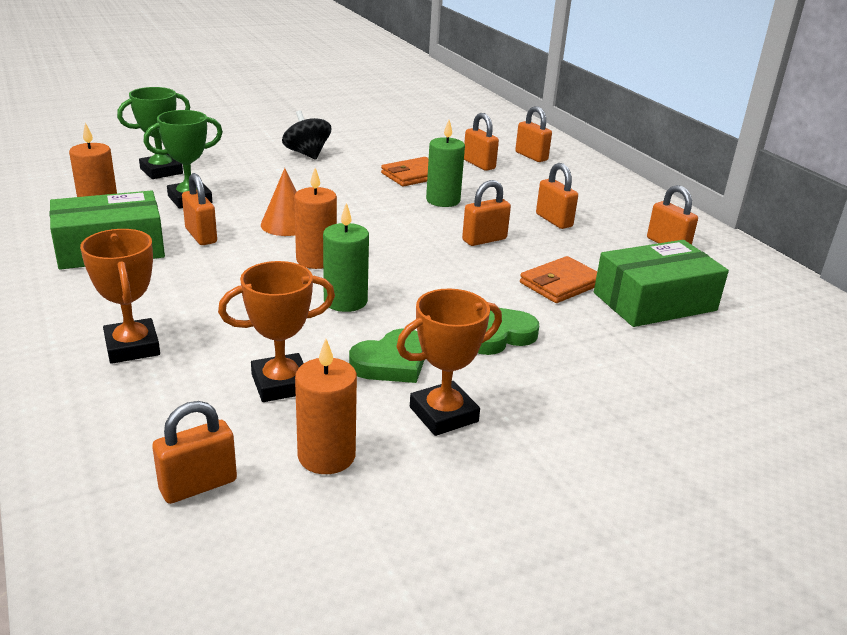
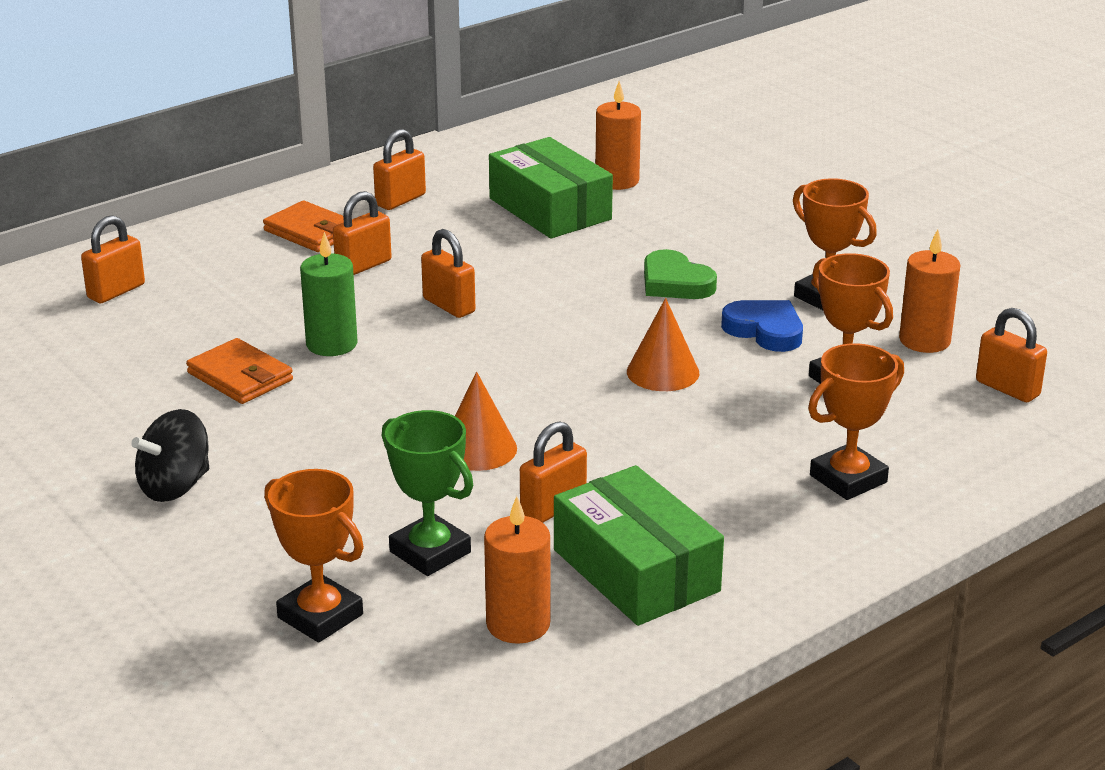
camera: 100 degrees left, 0 degrees up
green trophy [117,87,190,179] -> orange trophy [264,469,364,643]
orange candle [294,168,337,269] -> orange candle moved to [595,81,641,190]
green candle [323,203,369,312] -> orange cone [627,298,699,391]
green heart [349,329,424,383] -> blue heart [721,300,803,352]
orange padlock [464,113,499,171] -> none
orange wallet [520,256,597,303] -> orange wallet moved to [263,201,344,252]

